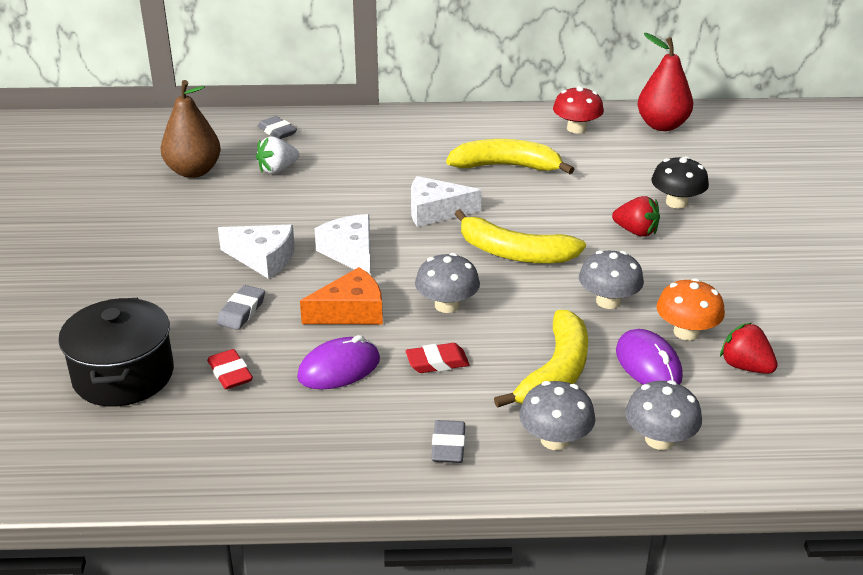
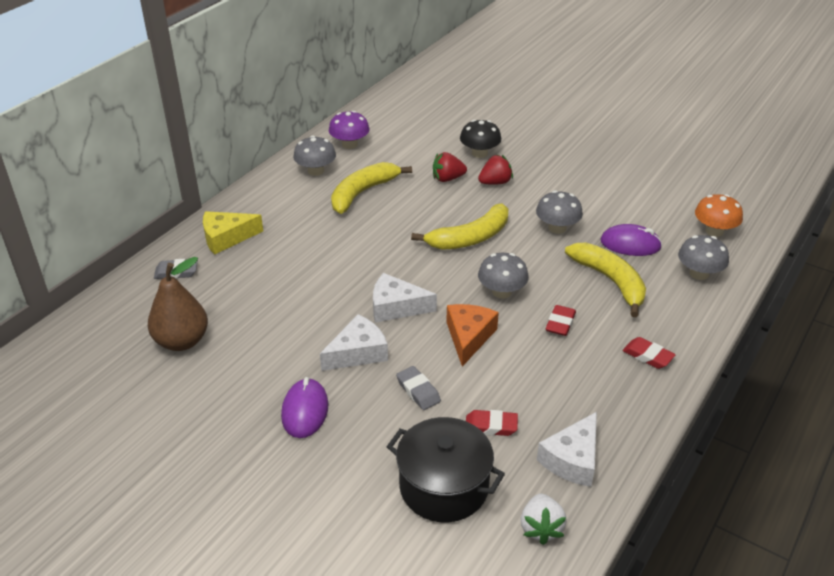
camera: 55 degrees left, 5 degrees up
white strawberry [256,136,299,174] -> white strawberry moved to [521,494,567,545]
purple mouse [297,335,380,389] -> purple mouse moved to [281,377,328,438]
white cheese [411,176,482,227] -> white cheese moved to [537,412,597,487]
grey eraser [431,420,465,463] -> red eraser [623,337,676,369]
grey mushroom [519,381,595,450] -> grey mushroom moved to [293,136,336,176]
red mushroom [553,86,604,134] -> purple mushroom [329,111,370,149]
red pear [637,33,693,131] -> none
orange mushroom [656,278,725,340] -> orange mushroom moved to [695,194,743,237]
red strawberry [720,323,778,374] -> red strawberry moved to [433,152,467,182]
none -> yellow cheese [203,211,263,255]

